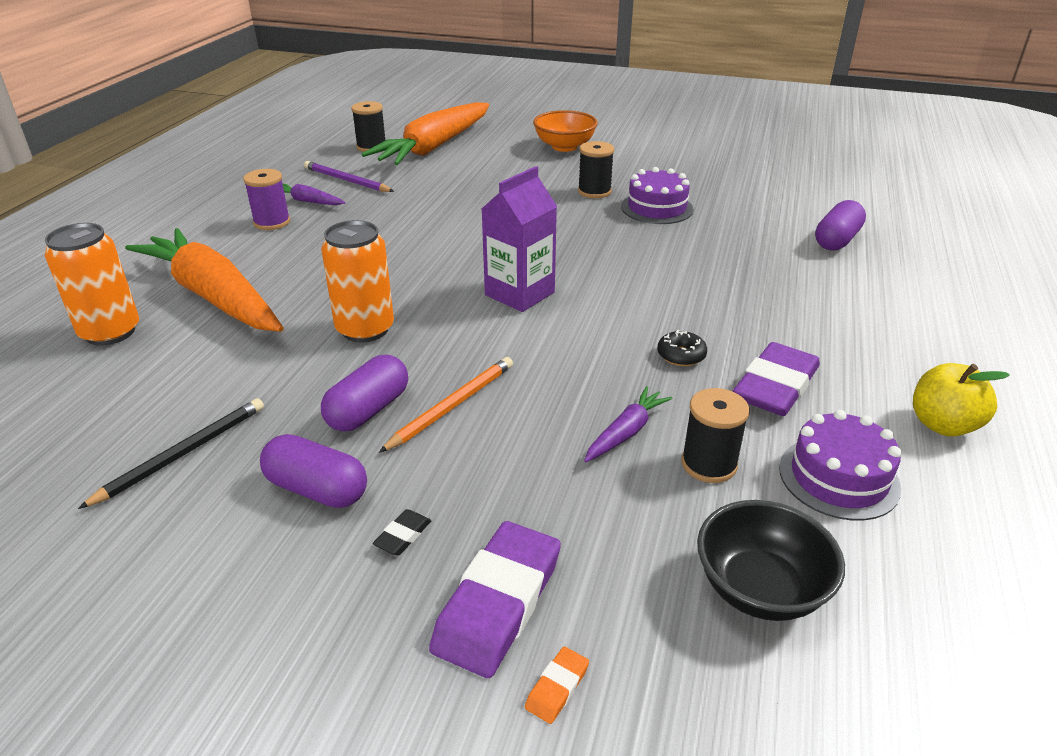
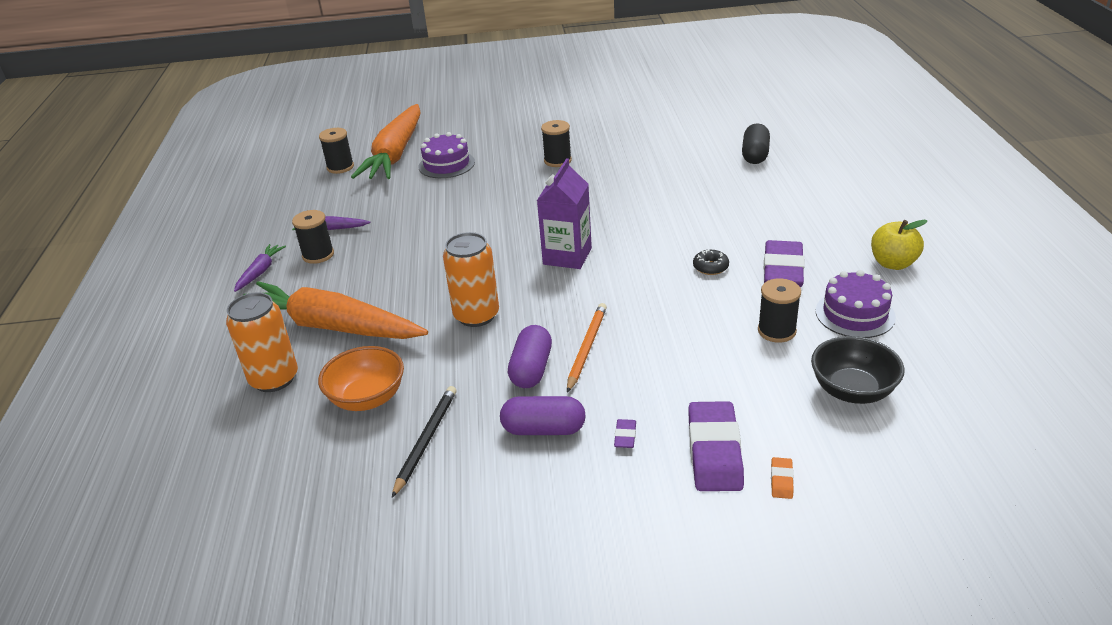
camera: 20 degrees left, 0 degrees up
purple spool [243,169,290,230] -> black spool [292,210,334,264]
purple pencil [304,161,394,192] -> none
black eraser [373,509,432,555] -> purple eraser [614,419,636,448]
orange bowl [533,110,598,152] -> orange bowl moved to [318,346,404,411]
purple carrot [584,386,673,462] -> purple carrot moved to [234,244,286,292]
purple cake [621,167,694,224] -> purple cake moved to [419,132,475,178]
purple capsule [815,200,866,251] -> black capsule [742,123,770,164]

